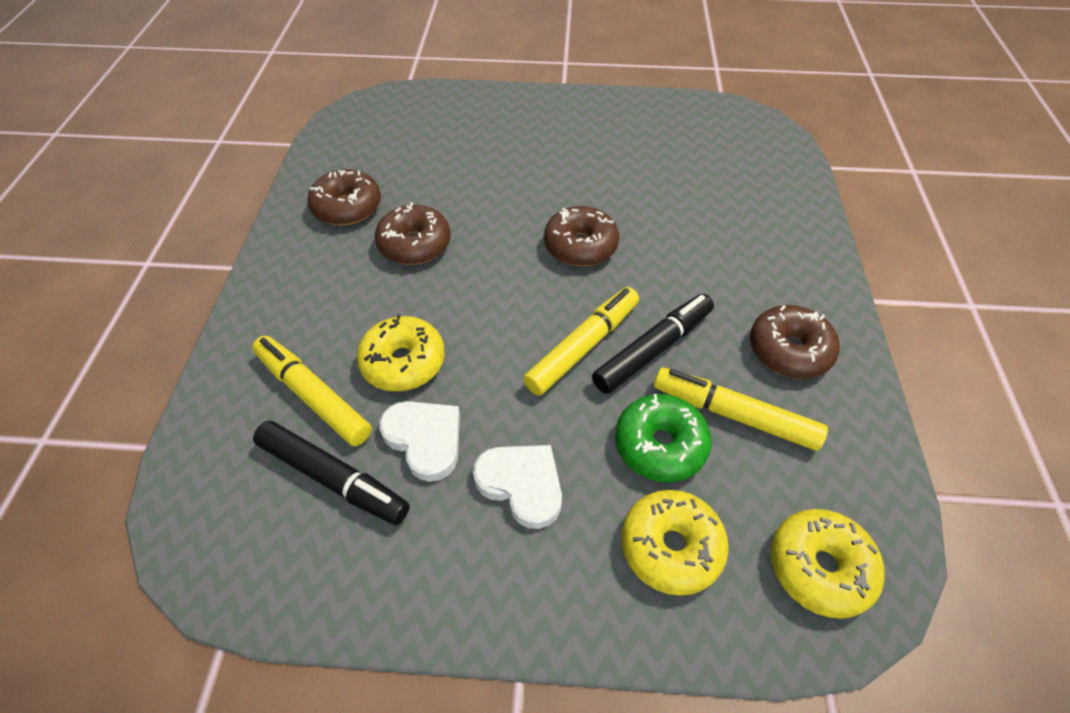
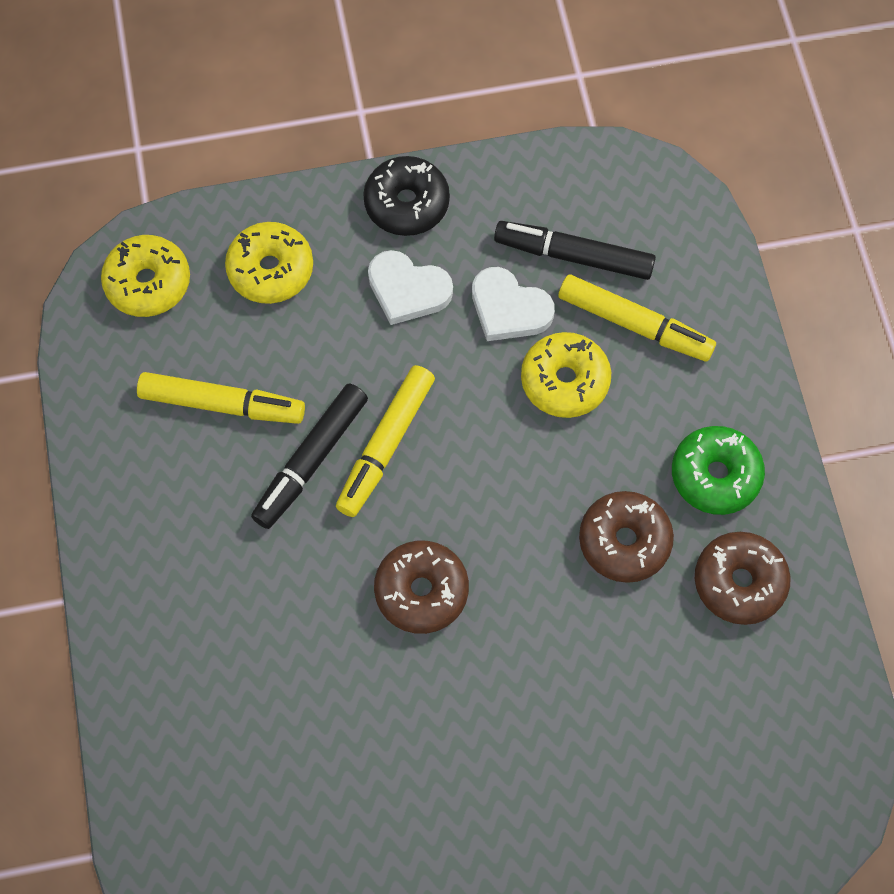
camera: 165 degrees right, 15 degrees up
green donut [615,394,712,483] -> green donut moved to [672,426,765,515]
brown donut [750,305,840,379] -> none
none -> black donut [363,156,450,236]

